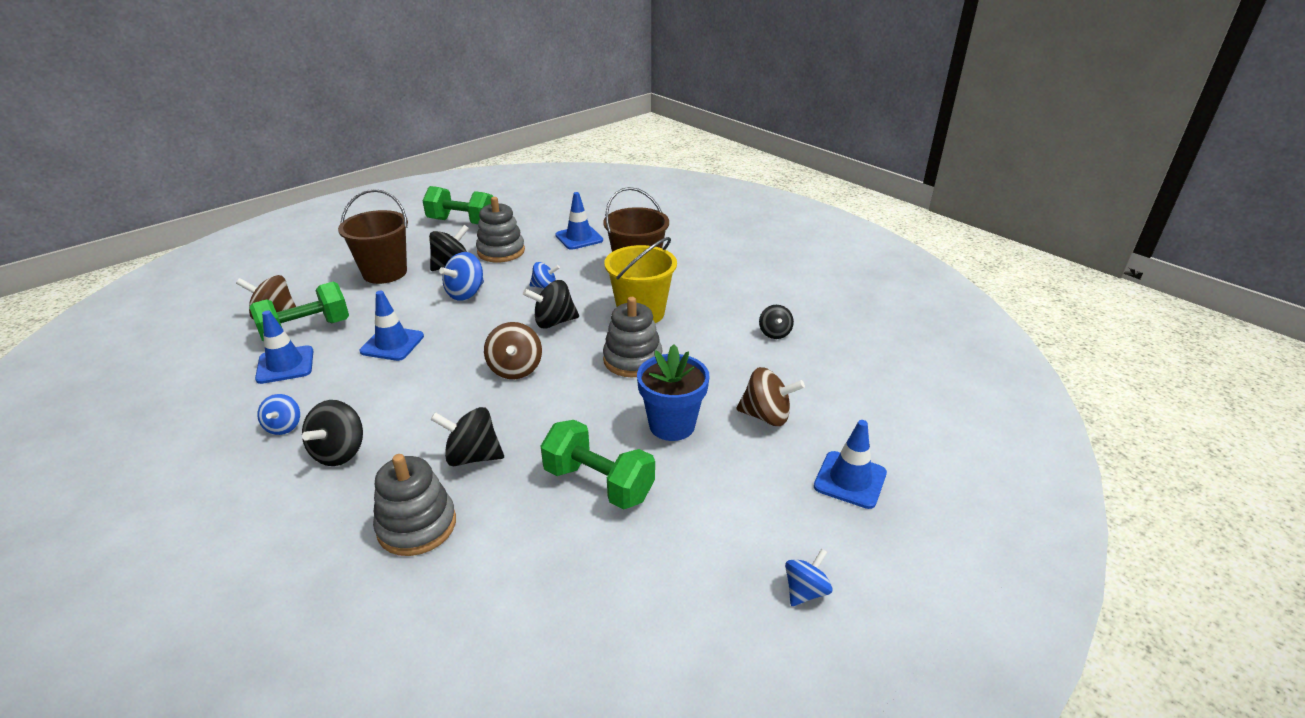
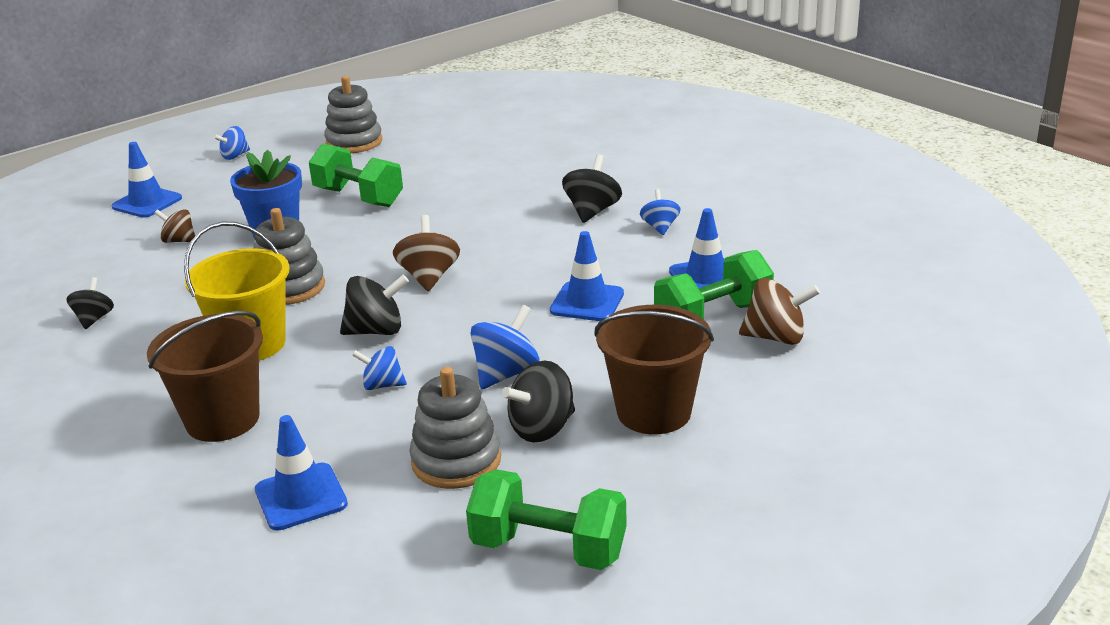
camera: 175 degrees left, 5 degrees down
grey stacking toy [373,454,456,556] -> grey stacking toy moved to [324,76,382,153]
black spinning top [430,407,504,466] -> none
brown spinning top [736,367,805,426] -> brown spinning top [154,209,195,243], size x0.65

